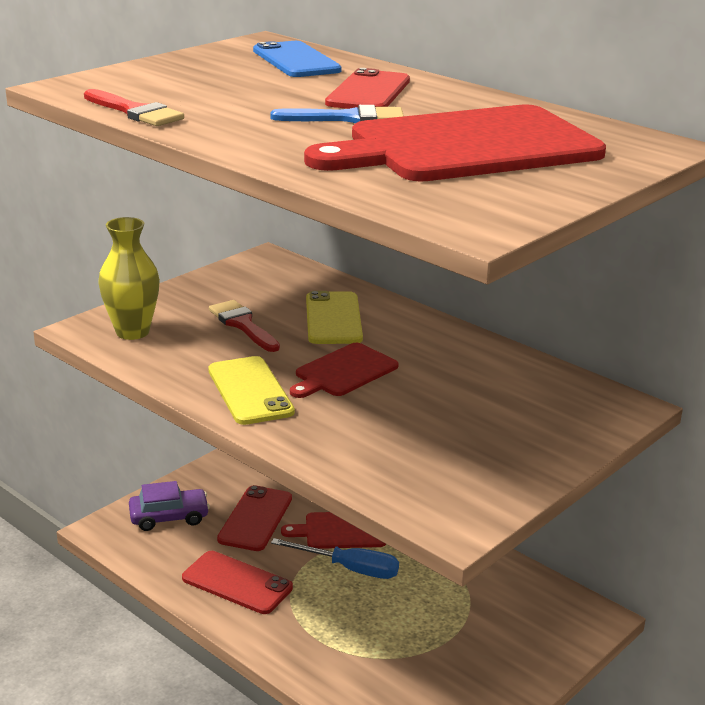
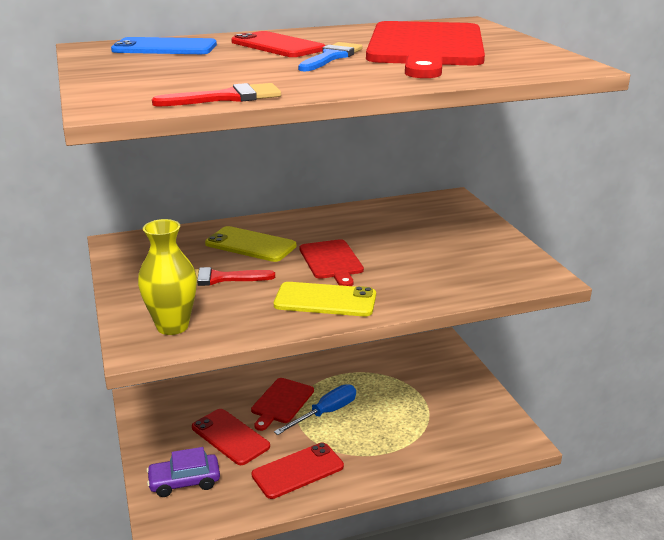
camera: 60 degrees left, 0 degrees up
purple car [129,481,210,531] -> purple car turned 120 degrees counterclockwise [146,447,220,497]

